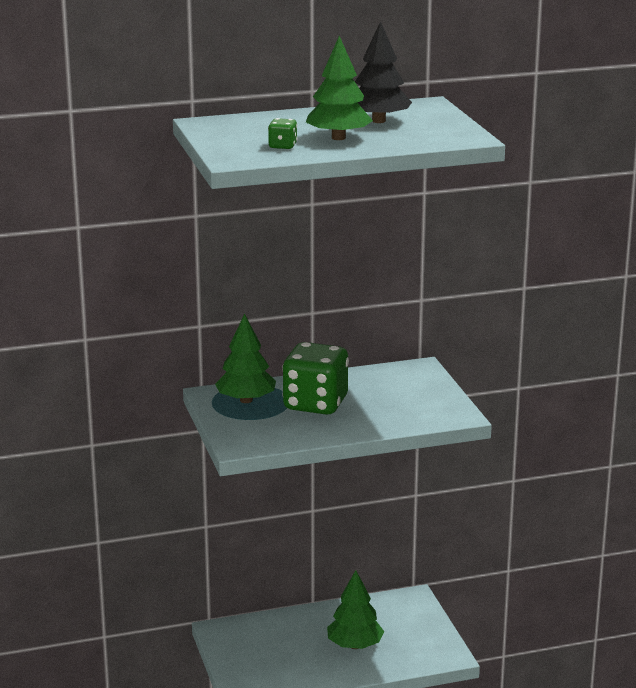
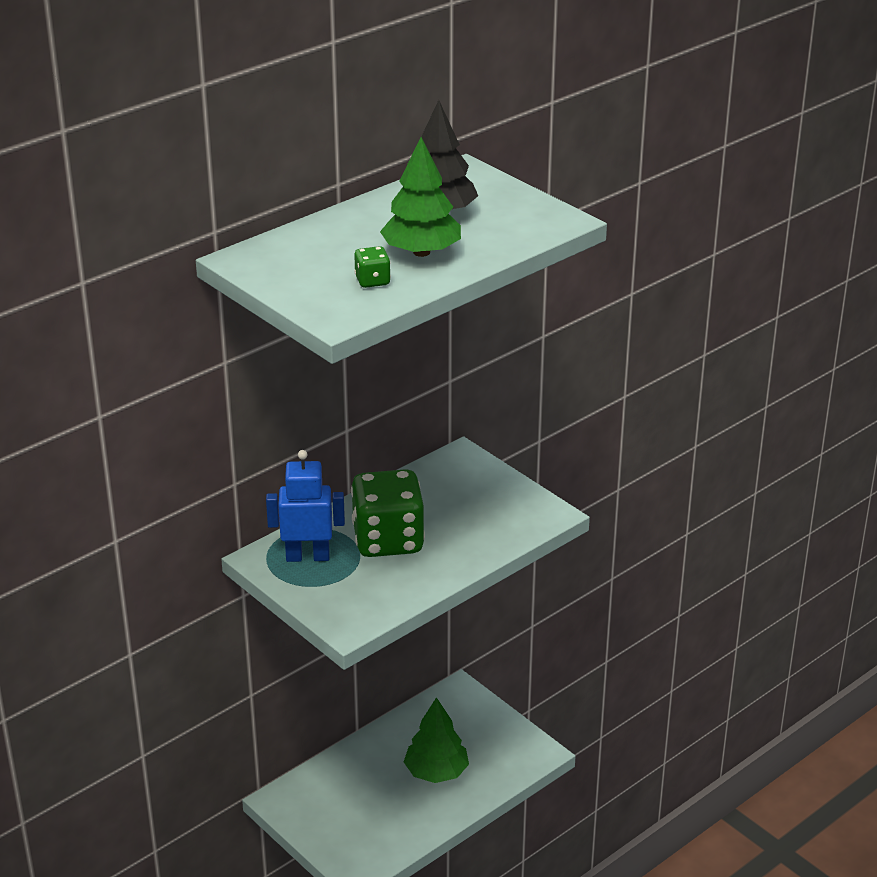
camera: 25 degrees left, 10 degrees up
green tree [215,314,276,403] -> blue robot [266,450,345,562]

